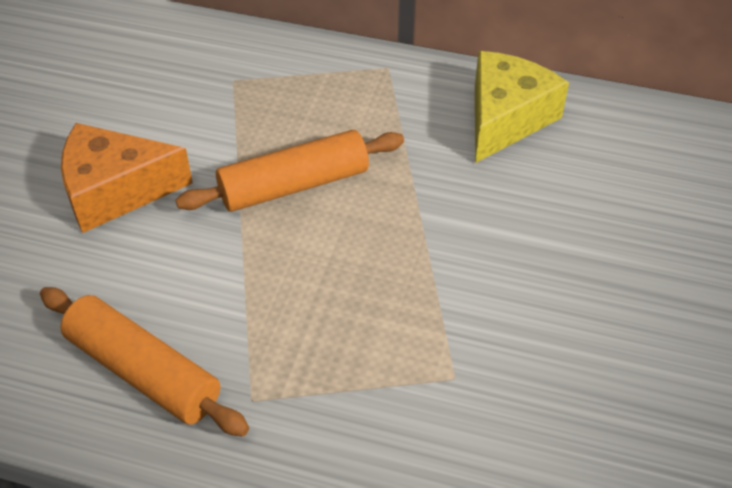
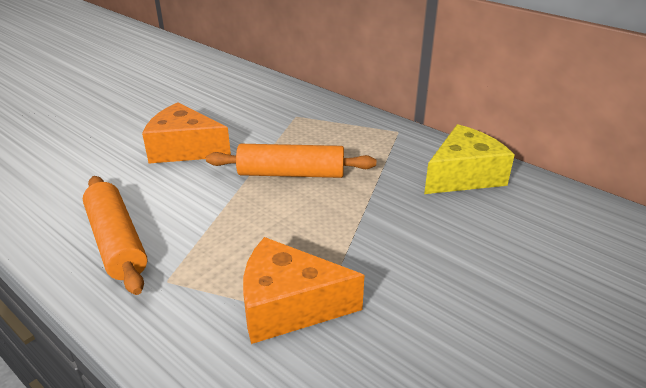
camera: 25 degrees right, 15 degrees down
none -> orange cheese [243,237,364,344]

